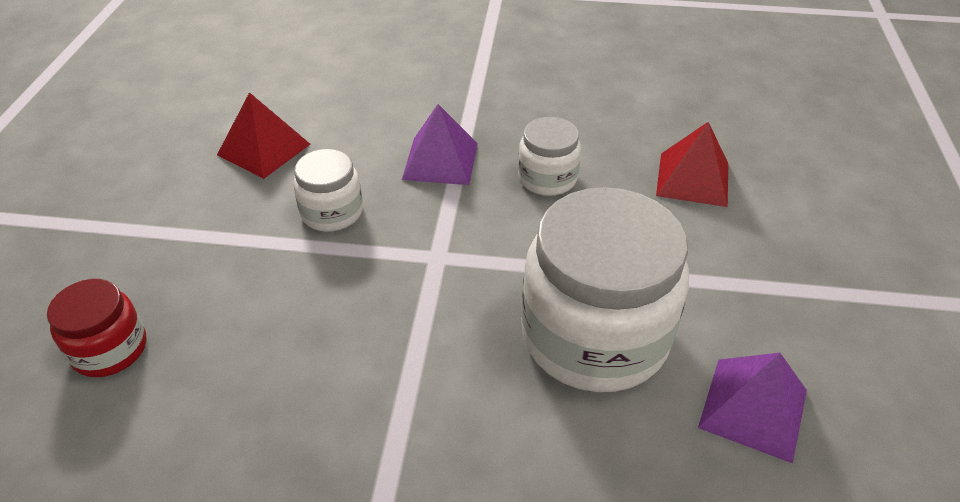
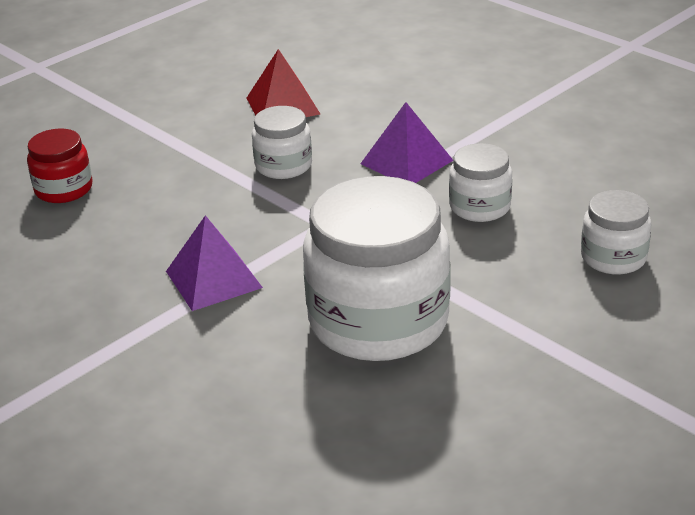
camera: 40 degrees right, 10 degrees down
red pyramid [656,122,728,207] -> white jar [581,190,652,275]
purple pyramid [698,353,807,464] -> purple pyramid moved to [166,215,263,311]

